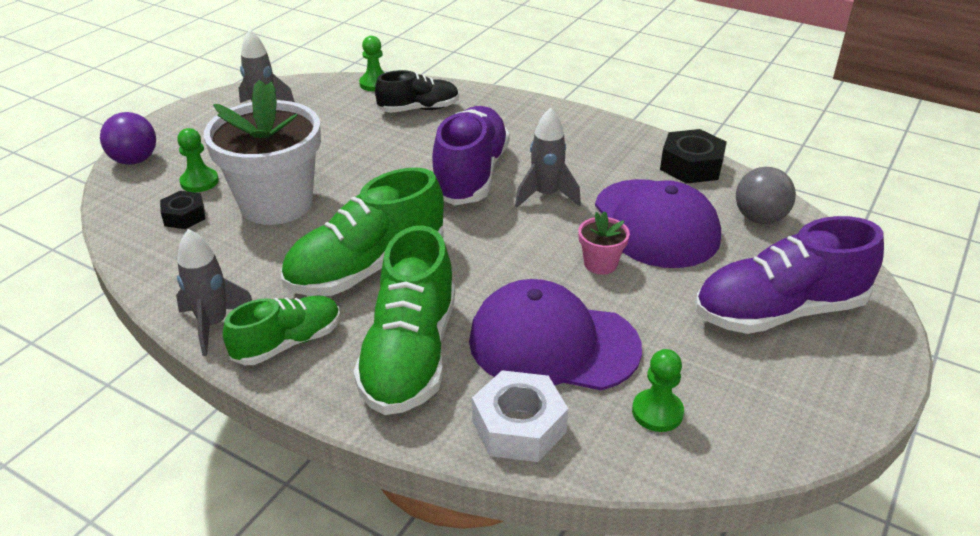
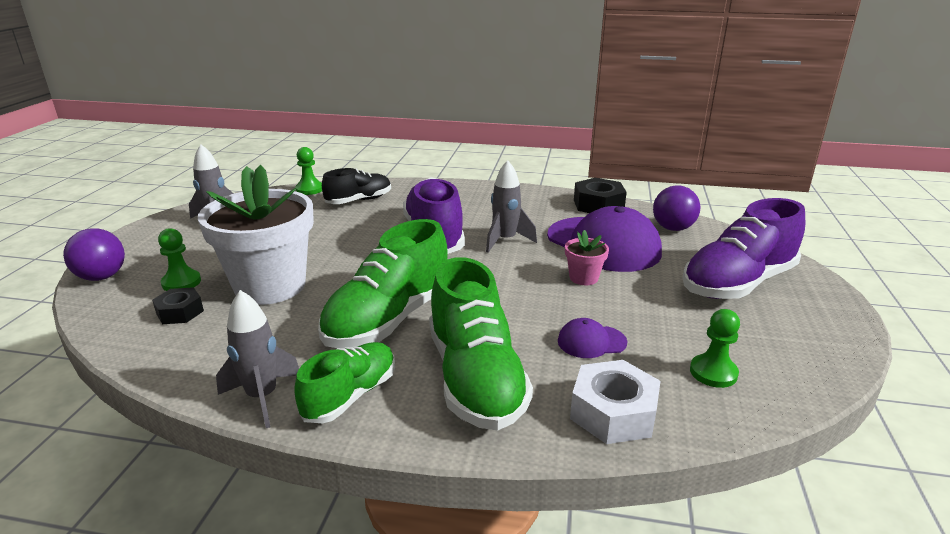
camera: 20 degrees left, 10 degrees down
purple cap [469,279,642,391] -> purple cap [558,318,627,358], size x0.44
grey ball [736,167,796,224] -> purple ball [653,185,700,231]

